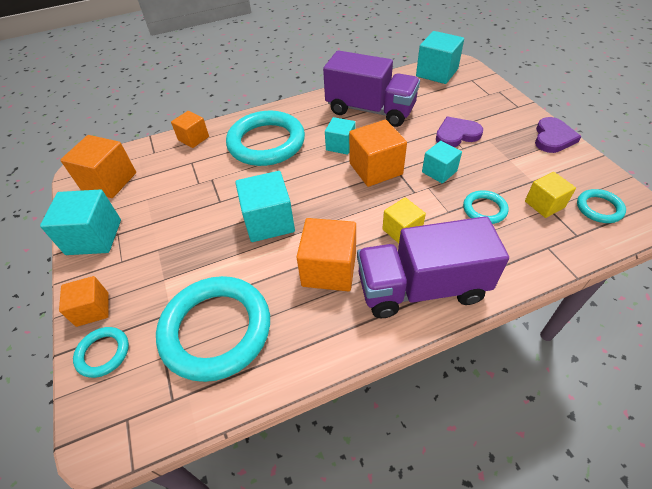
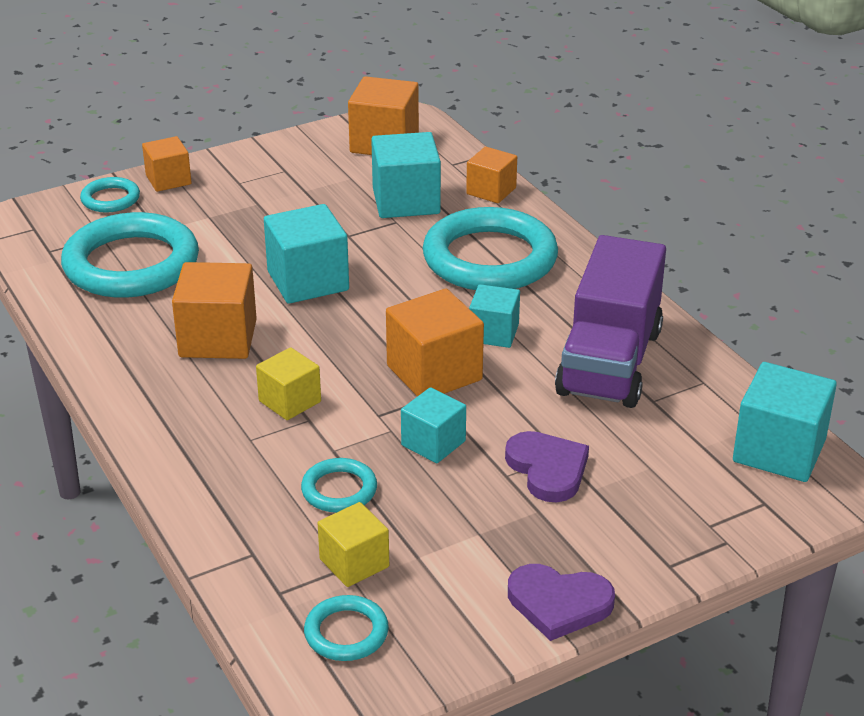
camera: 80 degrees right, 15 degrees down
turquoise cube [40,190,121,255] -> turquoise cube moved to [371,132,441,218]
purple truck [357,216,509,318] -> none

